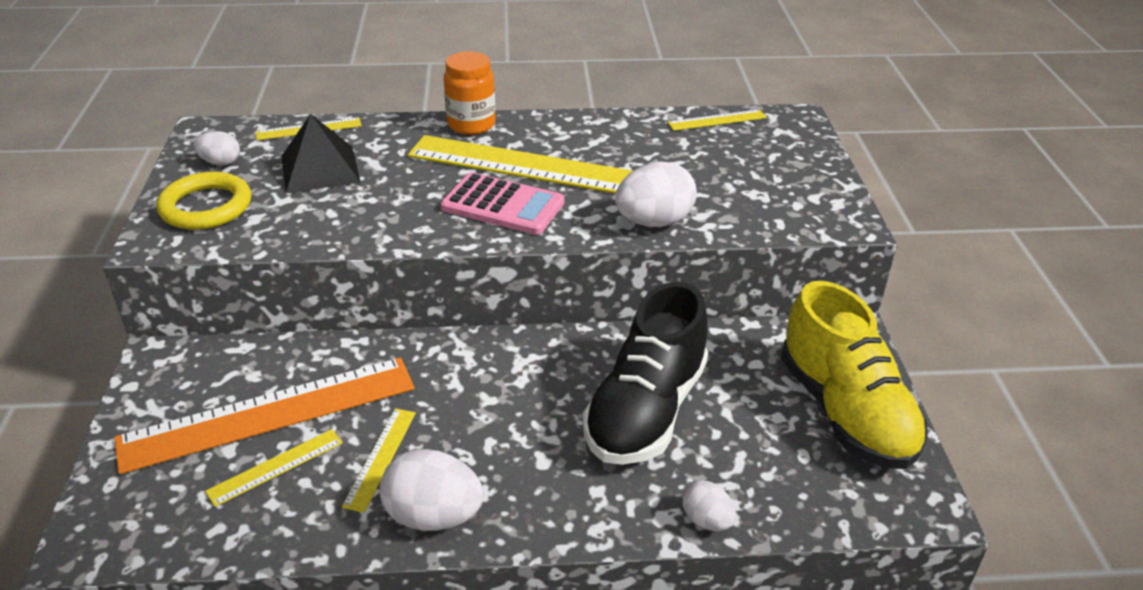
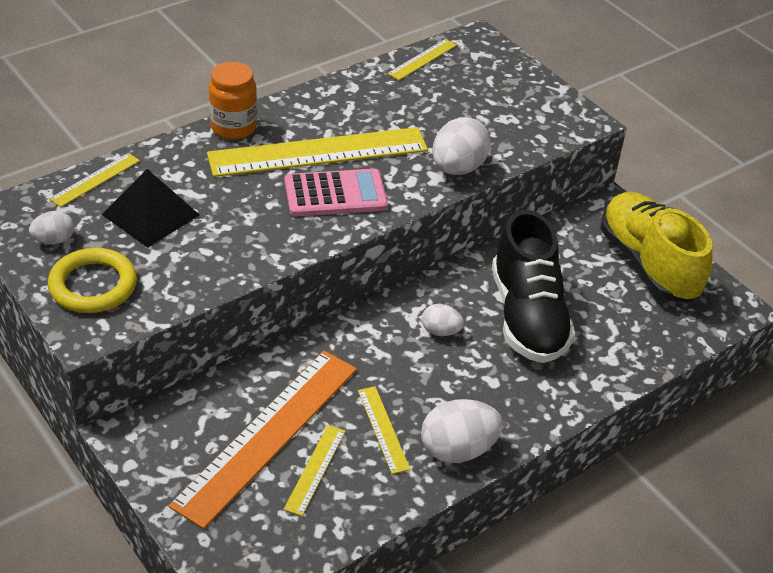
camera: 35 degrees left, 5 degrees up
white egg [683,481,736,531] -> white egg moved to [422,304,464,336]
yellow shoe [781,281,928,469] -> yellow shoe turned 150 degrees counterclockwise [600,192,712,302]

